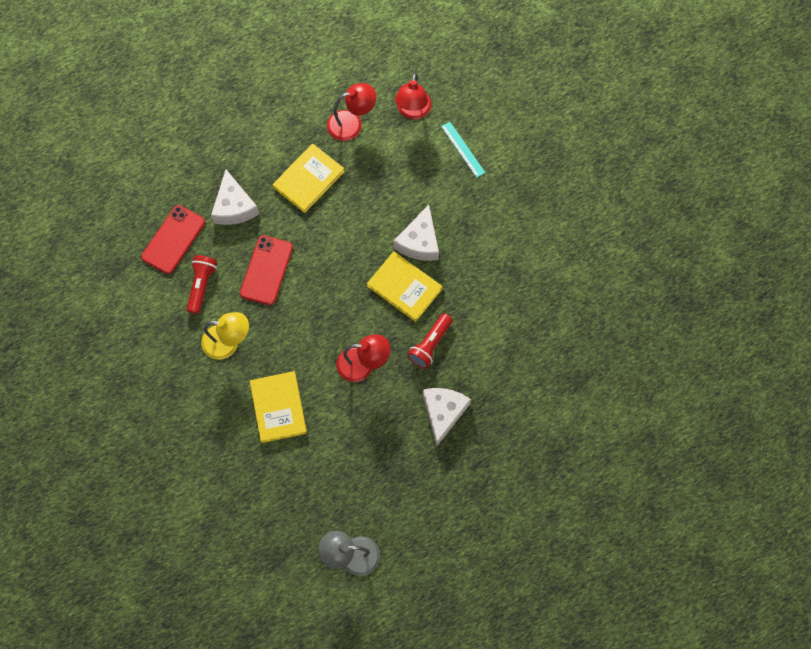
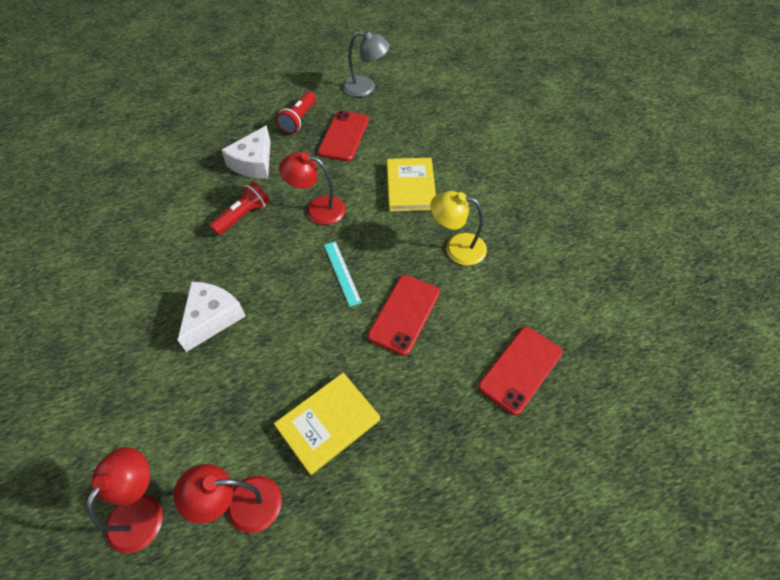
camera: 170 degrees left, 15 degrees down
red flashlight [186,255,217,314] -> red flashlight moved to [276,91,316,134]
white cheese [211,170,259,225] -> none
yellow book [367,251,442,322] -> none
turquoise ruler [441,122,486,178] -> turquoise ruler moved to [324,241,362,307]
none -> red phone [318,110,369,161]

